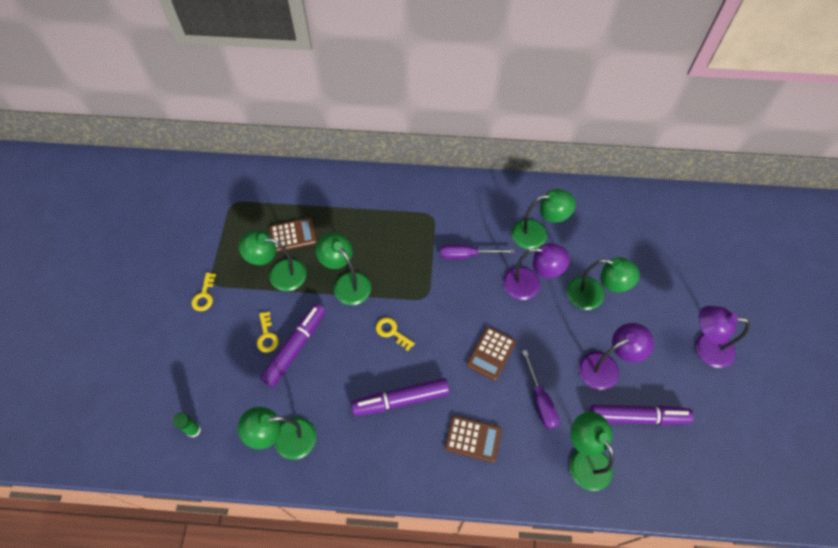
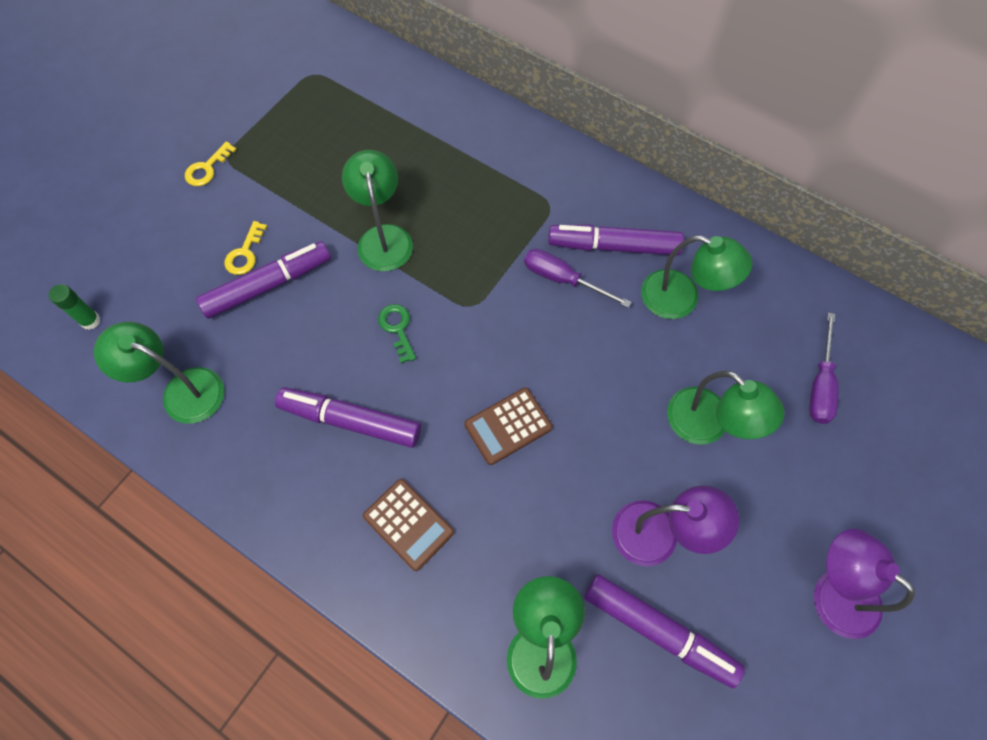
camera: 30 degrees right, 5 degrees up
green lamp [239,230,307,291] -> none
brown calculator [269,218,317,252] -> none
yellow key [376,317,415,351] -> green key [378,304,416,363]
purple lamp [503,243,570,300] -> none
purple screwdriver [522,350,559,429] -> purple screwdriver moved to [809,312,839,424]
none -> purple marker [548,225,684,255]

